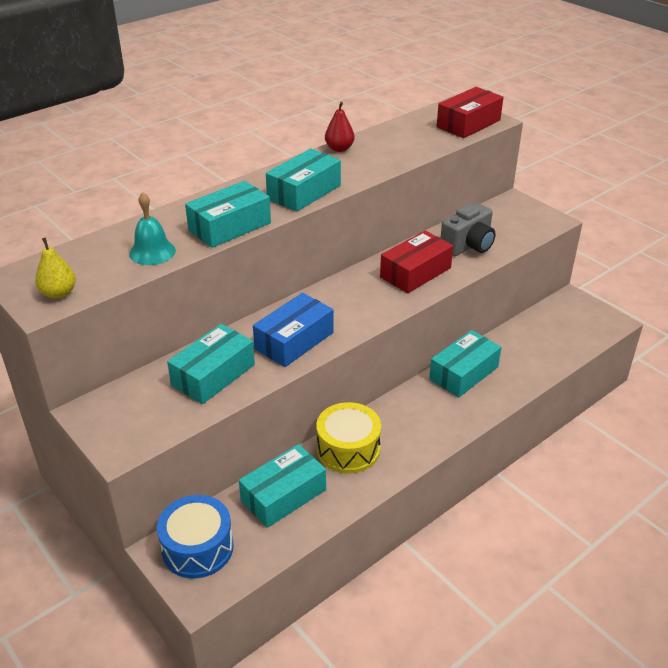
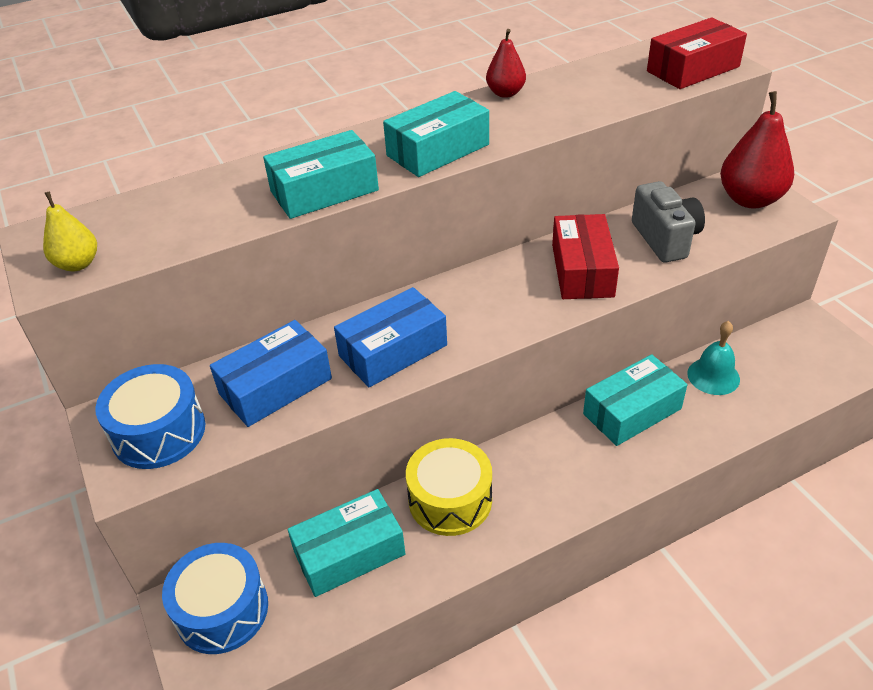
camera: 15 degrees right, 5 degrees up
turquoise bell [129,192,176,265] -> turquoise bell moved to [687,321,740,395]
turquoise box [167,324,255,404] -> blue box [210,320,332,427]
red box [380,231,453,293] -> red box turned 60 degrees counterclockwise [552,214,619,299]
grey camera [441,203,496,256] -> grey camera turned 75 degrees counterclockwise [632,181,705,263]
none -> blue drum [95,364,206,469]
none -> red pear [720,91,794,208]

